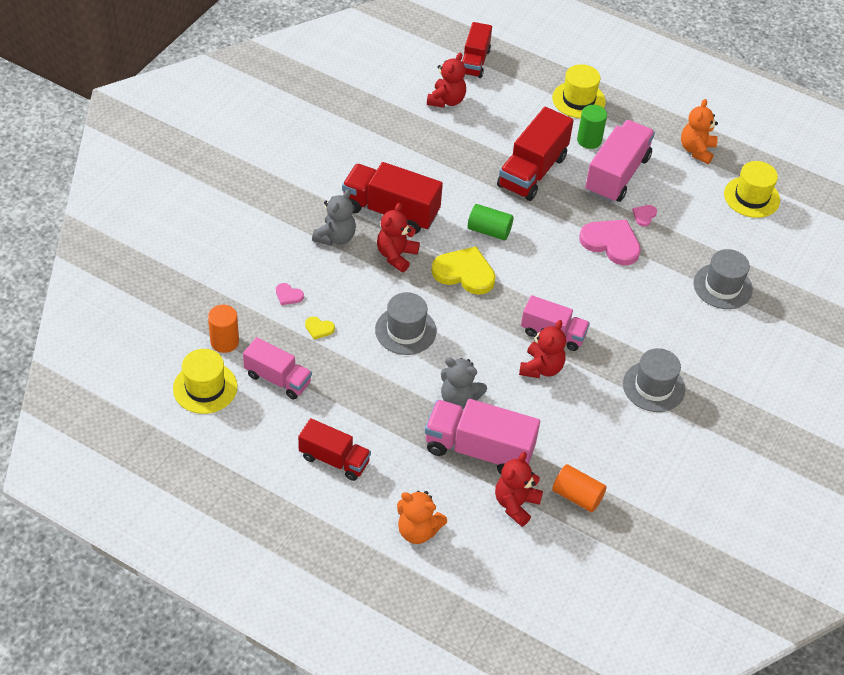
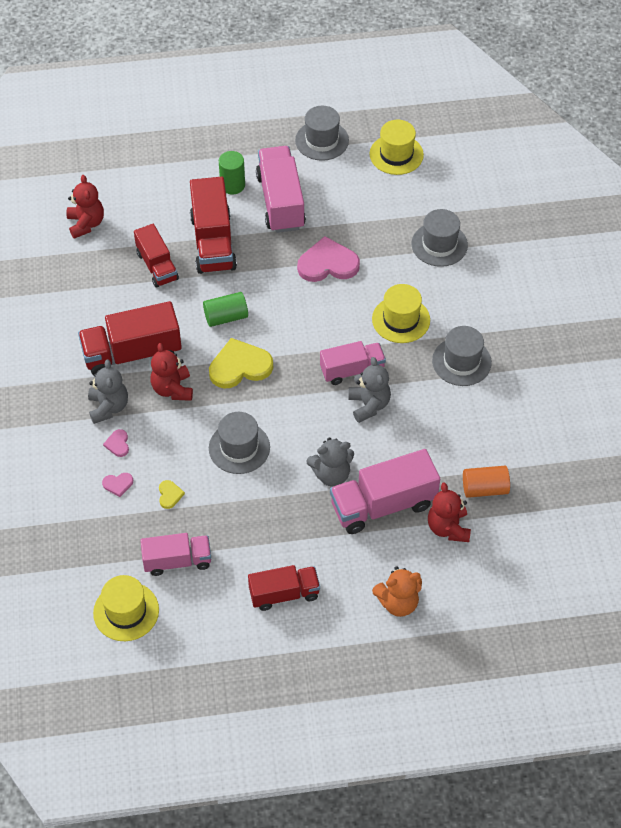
camera: 35 degrees left, 5 degrees up
orange cylinder [208,305,239,353] -> none
yellow heart [305,317,335,340] -> yellow heart turned 75 degrees counterclockwise [159,480,185,509]
red truck [462,22,492,78] -> red truck moved to [134,224,179,288]
red teddy bear [519,320,566,378] -> grey teddy bear [348,357,391,423]
yellow hat [552,64,606,118] -> yellow hat moved to [372,284,430,343]
pink heart [632,205,657,227] -> pink heart moved to [103,429,129,457]
orange teddy bear [681,99,718,164] -> grey hat [295,106,349,161]

